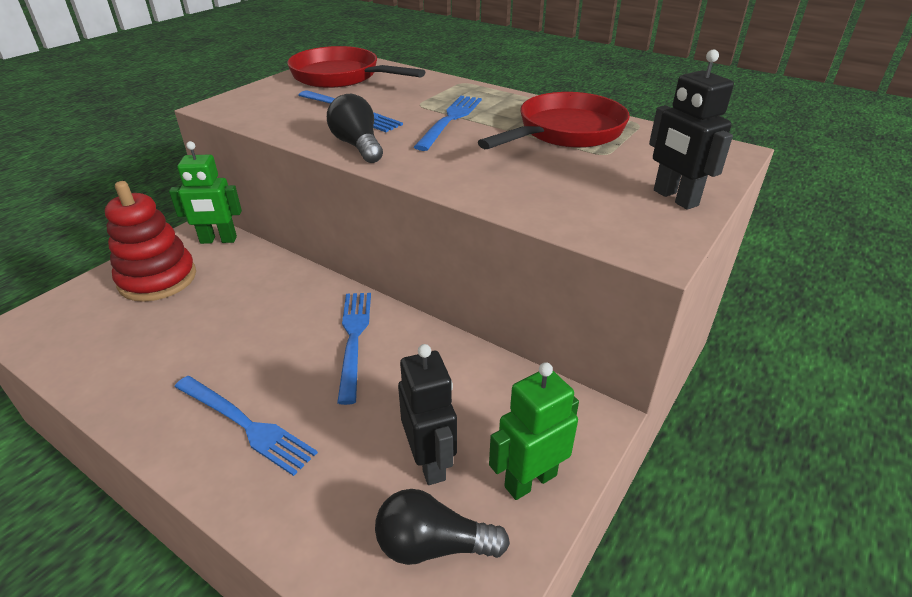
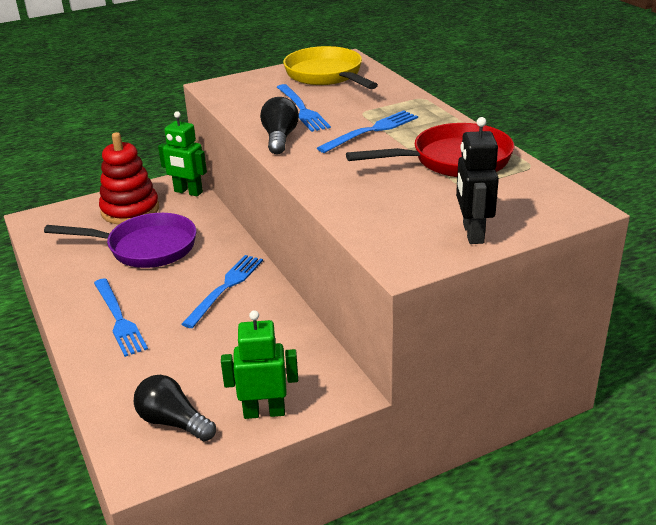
camera: 30 degrees right, 5 degrees down
red pan [287,46,425,88] -> yellow pan [283,46,378,89]
black robot [398,344,457,485] -> none
none -> purple pan [44,213,196,268]

